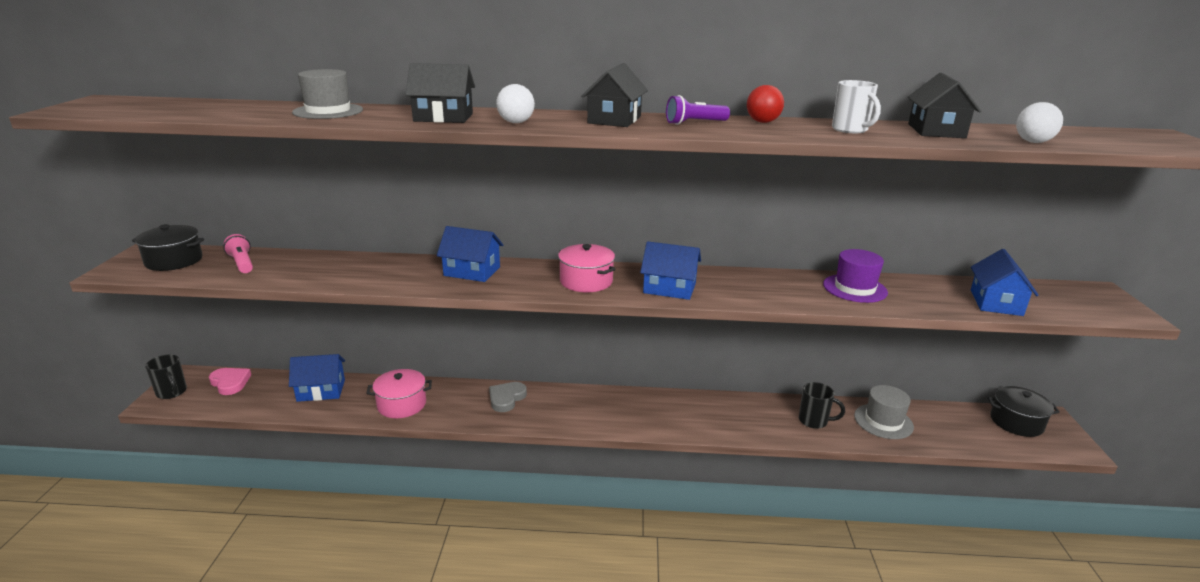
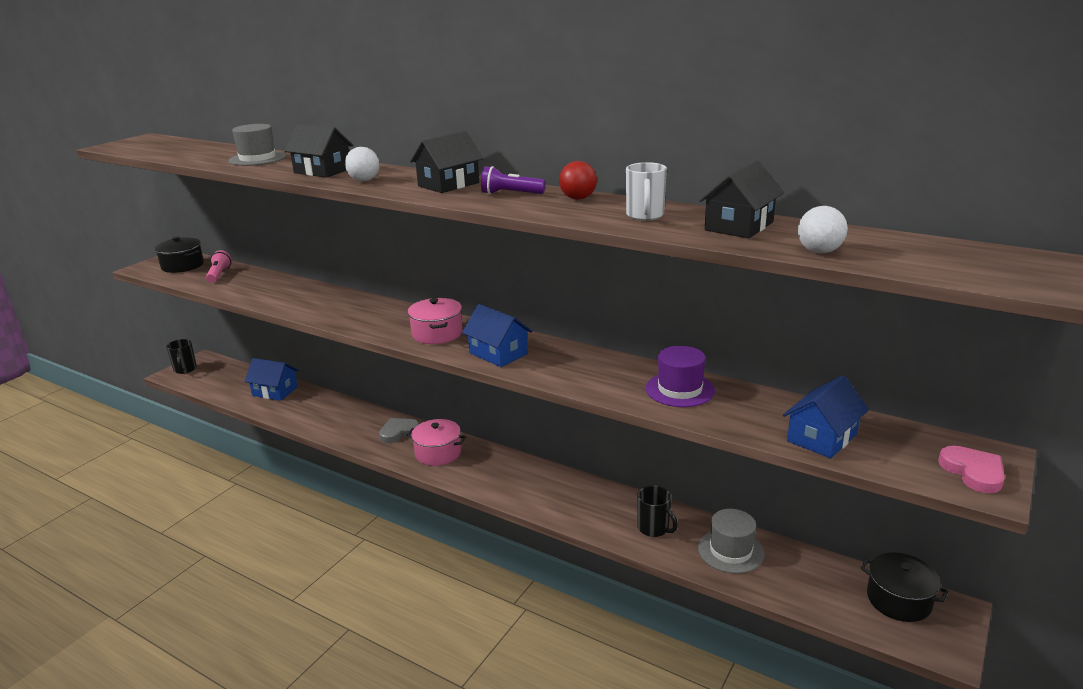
camera: 30 degrees right, 0 degrees up
pink heart [209,368,251,395] -> pink heart moved to [938,446,1005,493]
pink pot [366,369,432,418] -> pink pot moved to [407,419,466,466]
blue house [437,226,503,282] -> none

